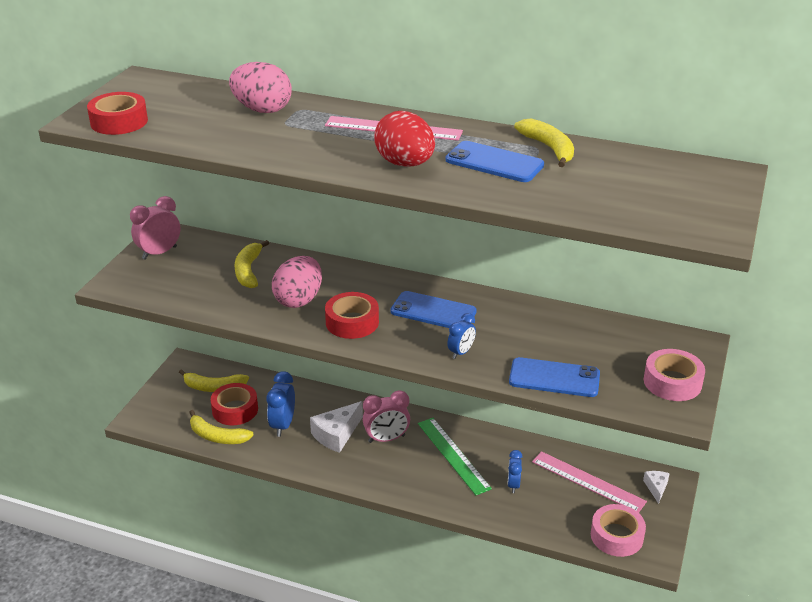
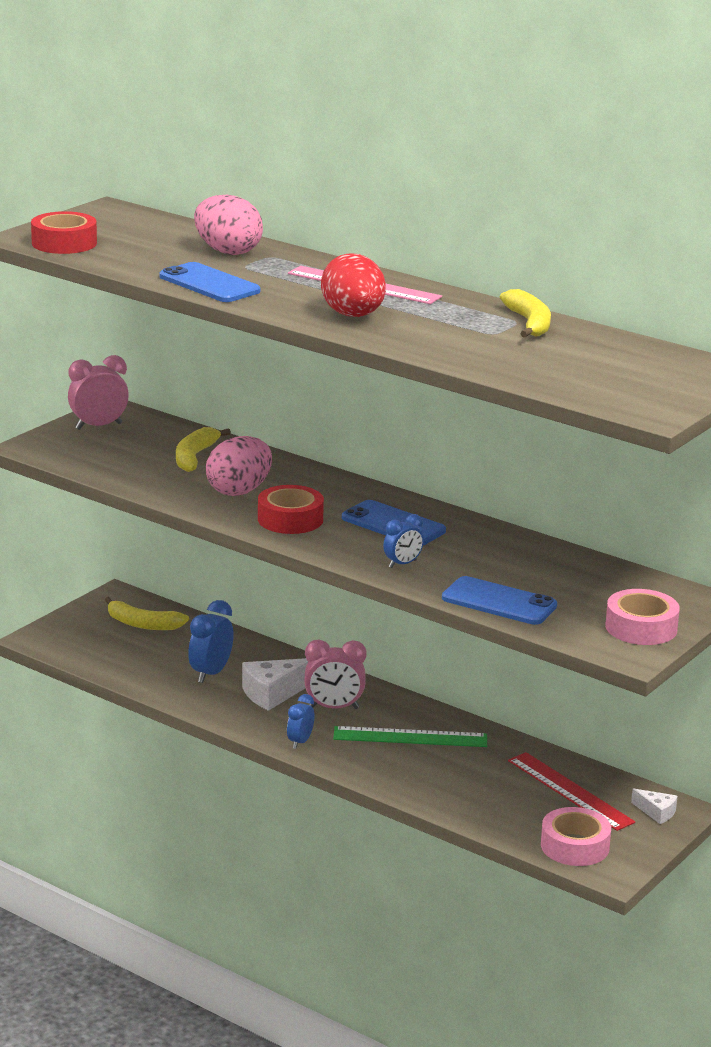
camera: 15 degrees right, 10 degrees down
yellow banana [189,410,254,444] -> none
red tape [211,383,258,425] -> none
green ruler [418,418,492,495] -> green ruler turned 75 degrees counterclockwise [333,726,487,747]
blue phone [445,141,544,182] -> blue phone moved to [159,262,260,302]
blue clock [507,450,522,493] -> blue clock moved to [287,694,314,749]
pink ruler [532,451,647,513] -> red ruler [508,752,635,831]
white cheese [643,471,670,504] -> white cheese turned 105 degrees clockwise [631,788,677,824]

